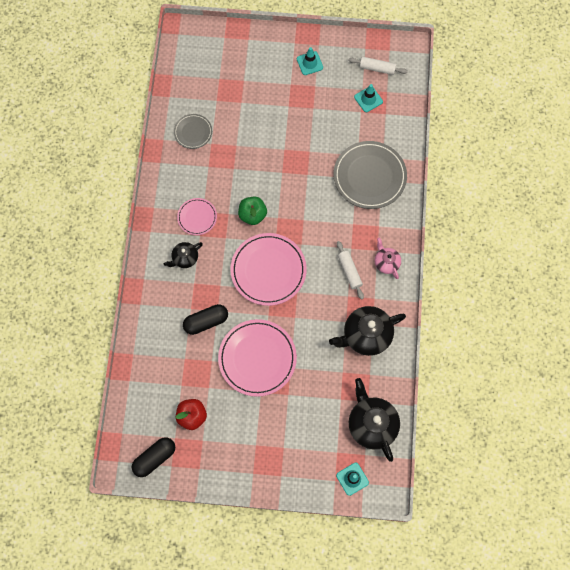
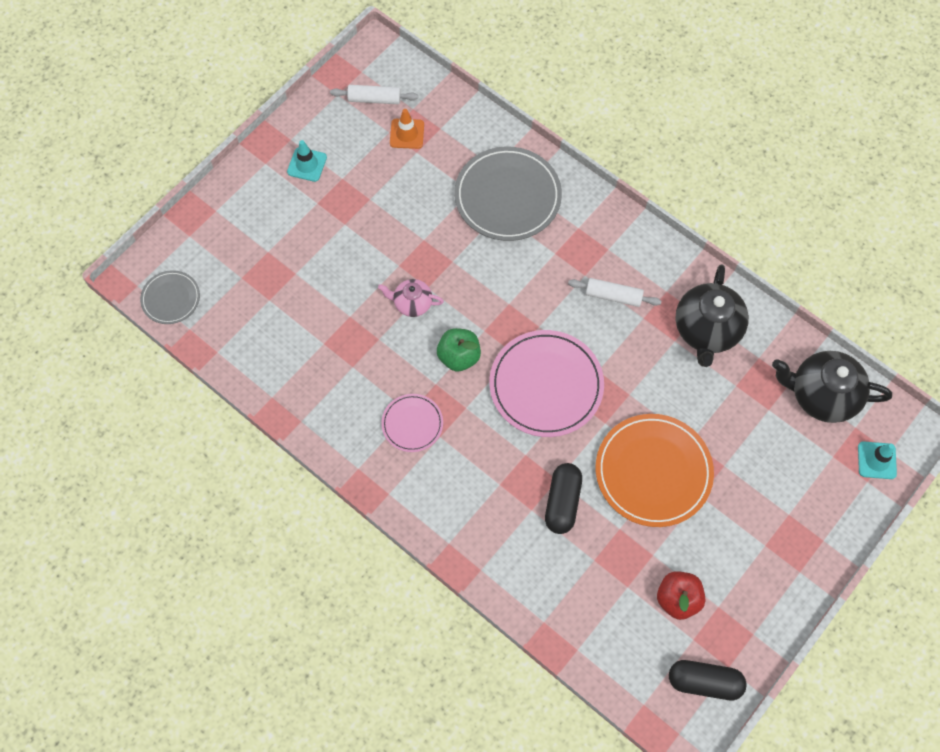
camera: 55 degrees left, 5 degrees down
black capsule [132,437,175,477] -> black capsule turned 75 degrees counterclockwise [669,660,747,700]
black teapot [164,242,203,268] -> none
grey plate [174,114,212,149] -> grey plate moved to [140,270,200,324]
pink plate [218,319,297,397] -> orange plate [596,414,714,527]
white rolling pin [348,57,408,75] -> white rolling pin turned 45 degrees clockwise [330,85,418,104]
turquoise traffic cone [354,84,383,112] -> orange traffic cone [390,109,424,149]
pink teapot [375,237,401,279] -> pink teapot moved to [378,279,444,317]

